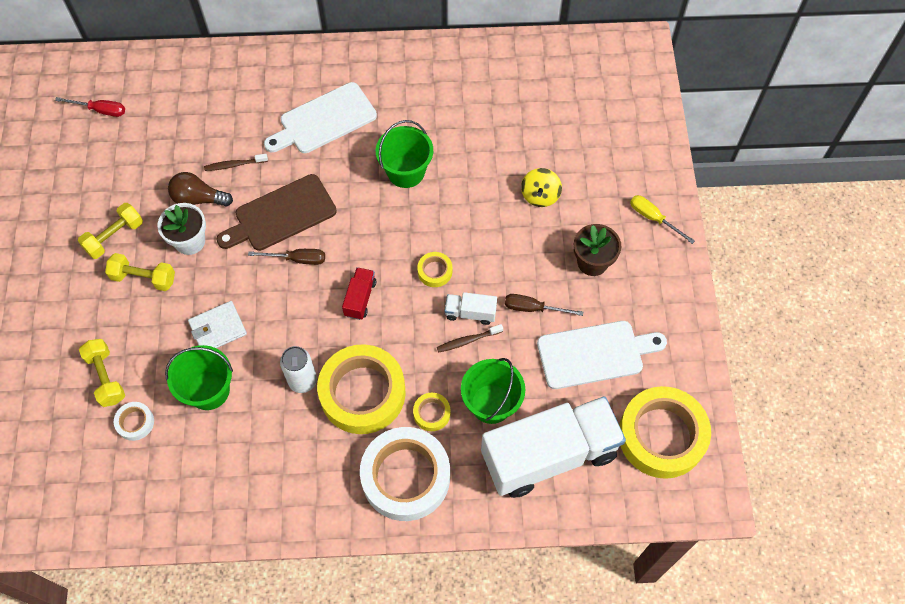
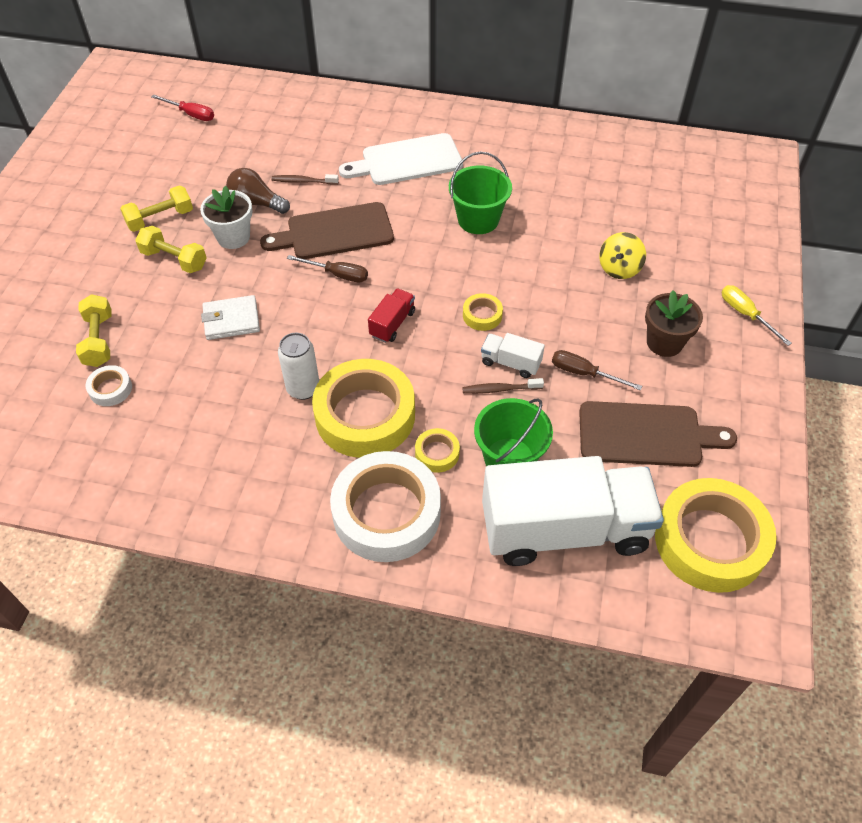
camera: 15 degrees right, 10 degrees down
green bucket [165,345,233,410] -> none
white cutting board [537,321,667,389] -> brown cutting board [579,401,737,467]

